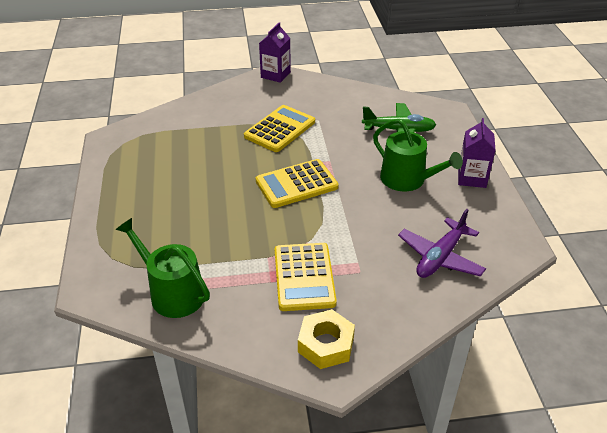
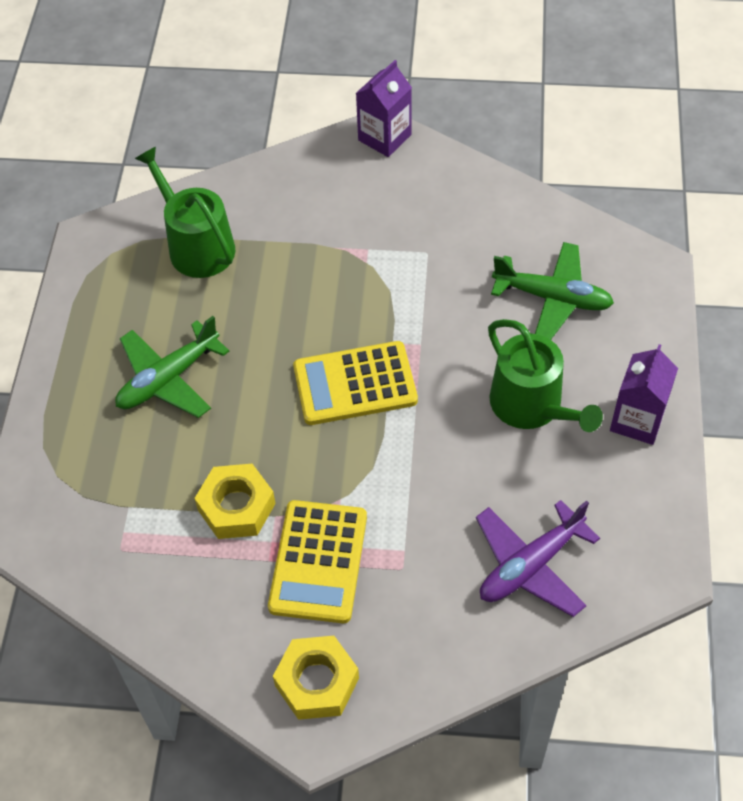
camera: 15 degrees right, 15 degrees up
green watering can [116,218,210,318] -> green watering can moved to [135,147,235,278]
yellow calculator [244,105,315,152] -> none
none -> green plane [115,316,229,418]
none -> yellow nut [194,464,276,539]

